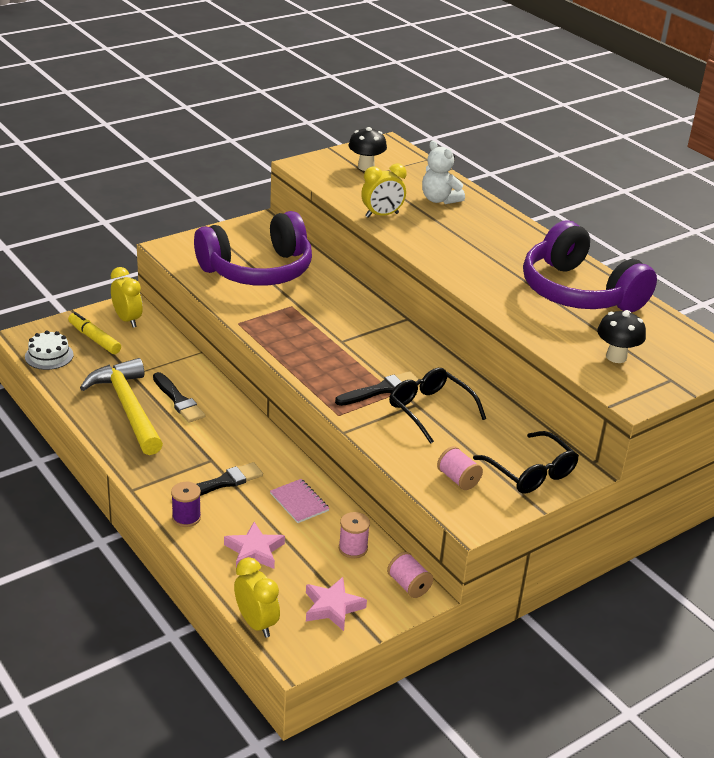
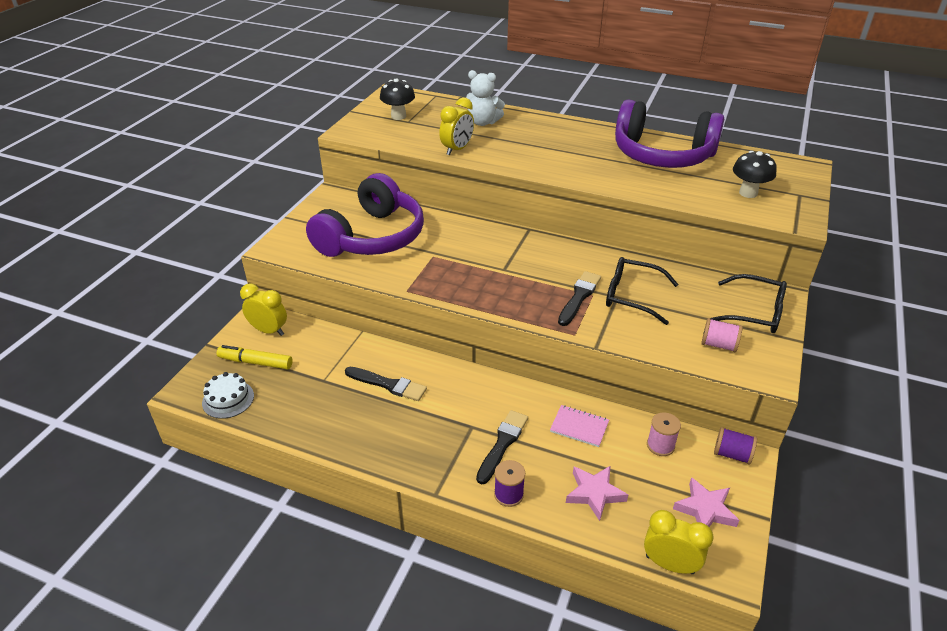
camera: 30 degrees left, 5 degrees up
yellow hammer [80,358,163,455] -> none
pink spool [387,552,433,598] -> purple spool [714,427,757,464]

